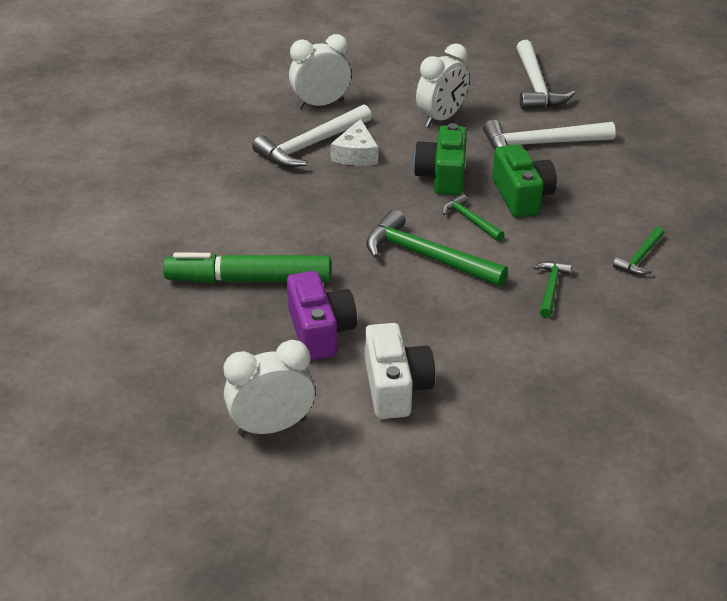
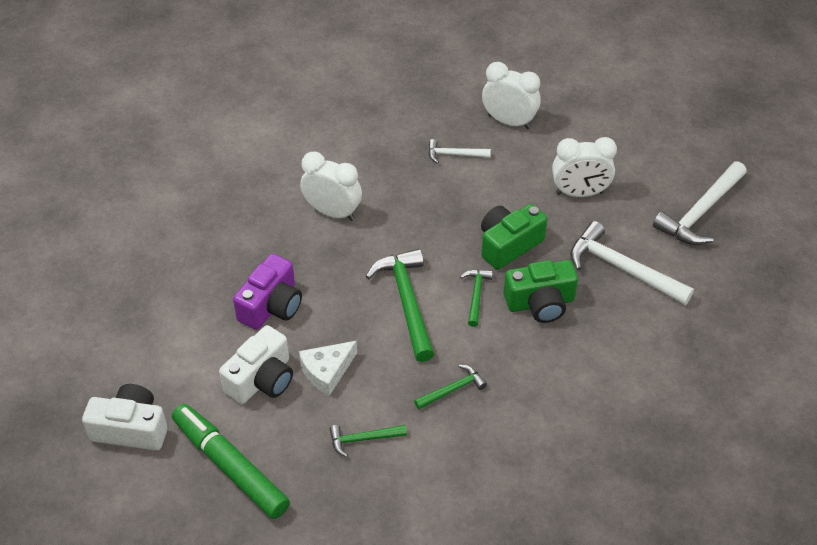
camera: 45 degrees right, 10 degrees up
green marker [163,253,331,283] -> green marker moved to [172,404,290,519]
white clock [224,340,315,436] -> white clock moved to [300,151,362,221]
white hammer [252,104,372,168] -> white hammer [428,139,491,163], size x0.53
white cheese [331,119,378,166] -> white cheese moved to [299,341,357,396]
green camera [492,144,557,217] -> green camera turned 45 degrees clockwise [504,260,578,323]
green hammer [613,227,664,275] -> green hammer moved to [330,425,407,457]
none -> white camera [82,384,168,451]

